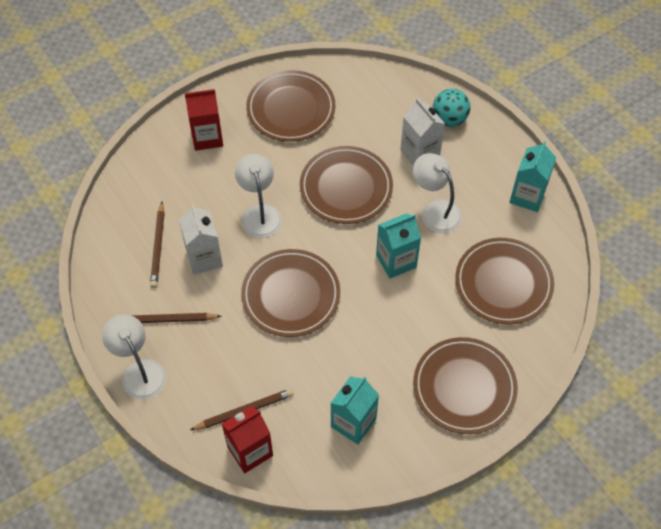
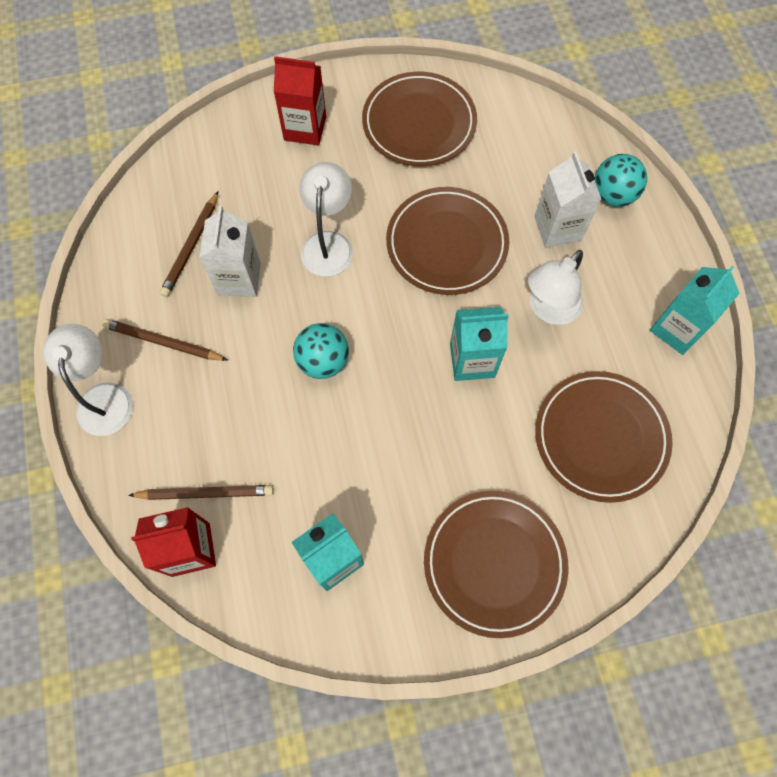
camera: 20 degrees right, 10 degrees up
brown plate [241,249,340,337] -> turquoise ball [293,323,349,379]
white lamp [413,153,462,233] -> white lamp turned 120 degrees counterclockwise [528,250,583,325]

